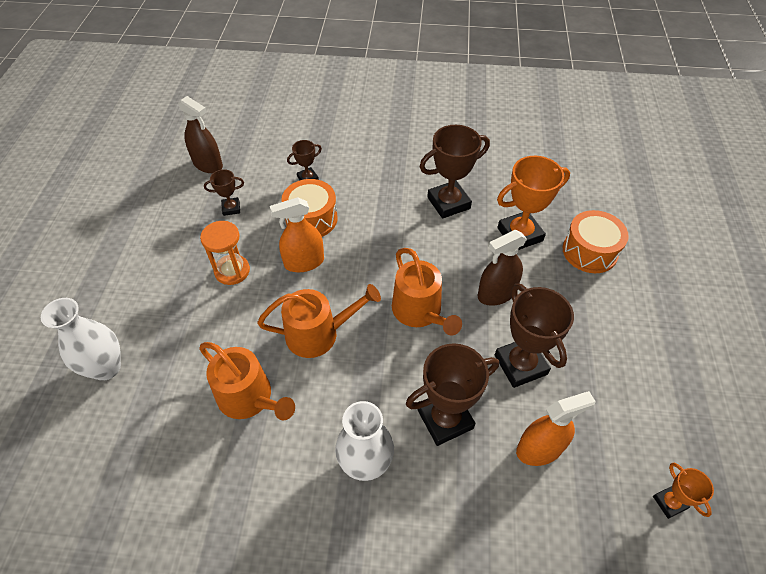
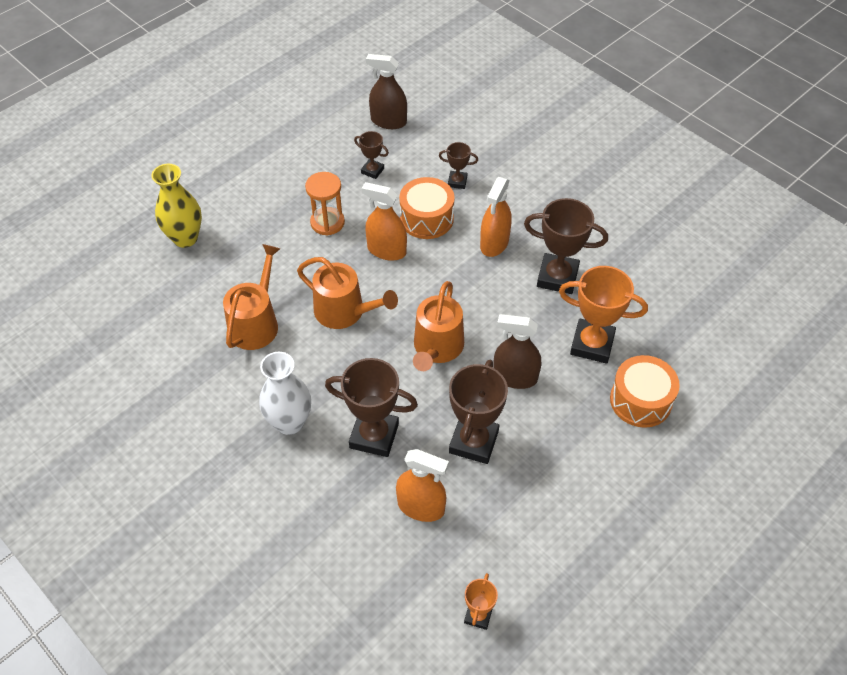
camera: 40 degrees right, 0 degrees up
white vase [41,298,121,381] -> yellow vase [151,164,202,248]
brown spray bottle [178,96,223,173] -> brown spray bottle turned 120 degrees clockwise [366,54,407,129]
orange watering can [199,342,295,420] -> orange watering can turned 150 degrees counterclockwise [223,244,280,350]
none -> orange spray bottle [480,177,512,257]

